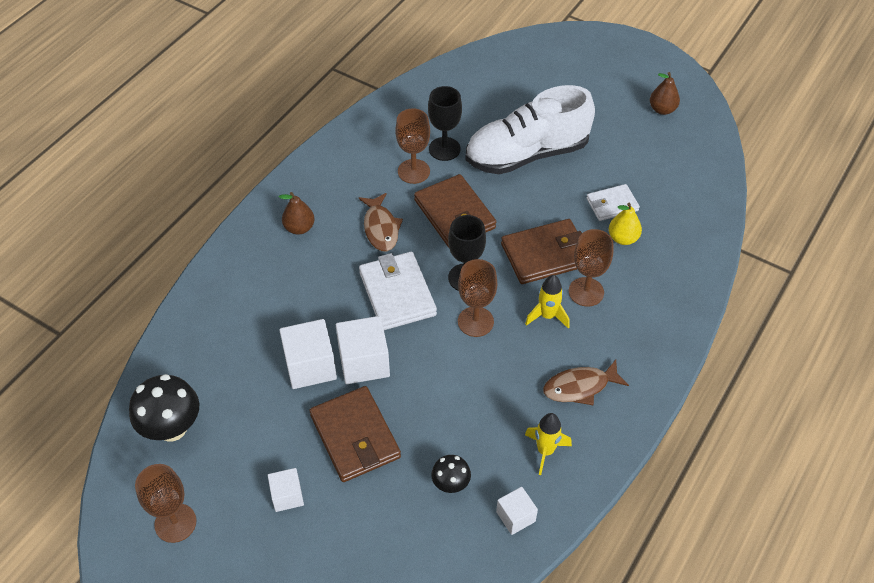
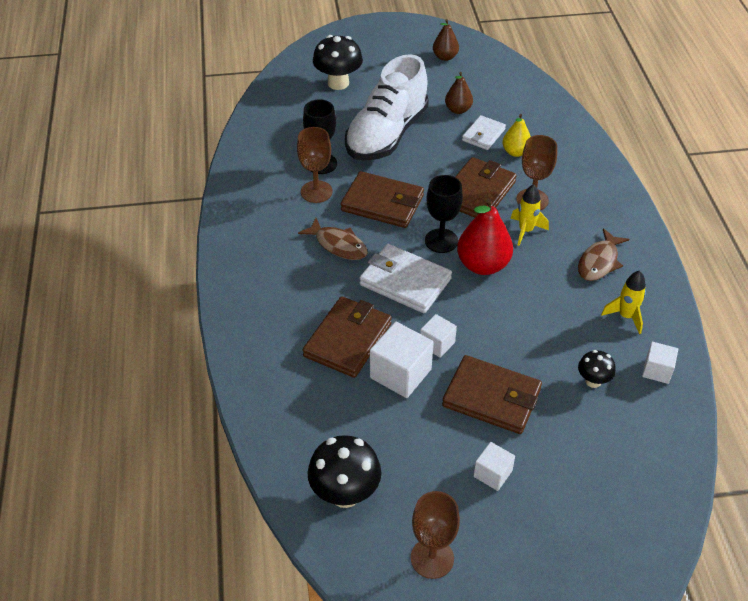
camera: 40 degrees left, 5 degrees down
brown pear [279,192,315,235] -> brown pear moved to [445,72,473,114]
white cube [336,316,390,384] -> white cube [420,314,457,358], size x0.59
brown goblet [458,259,497,337] -> red pear [457,198,513,275]
none -> brown wallet [303,296,392,378]
none -> black mushroom [313,35,363,90]

